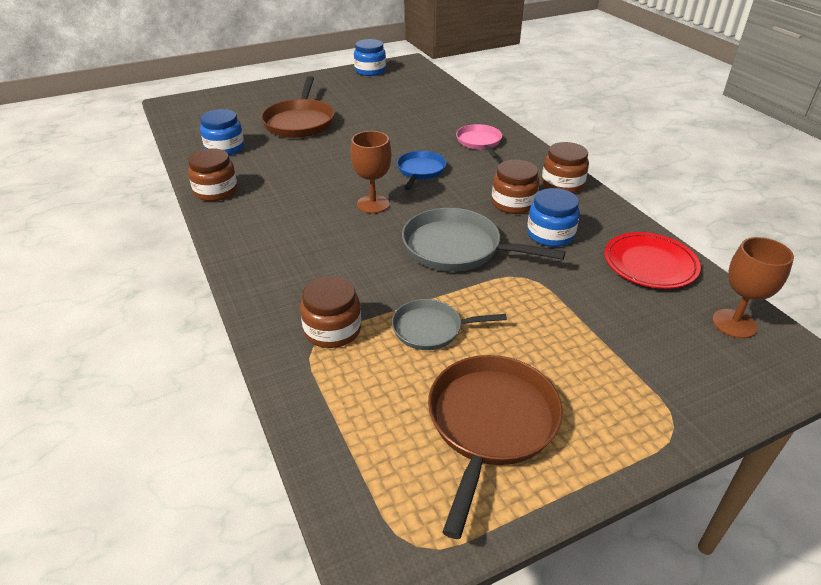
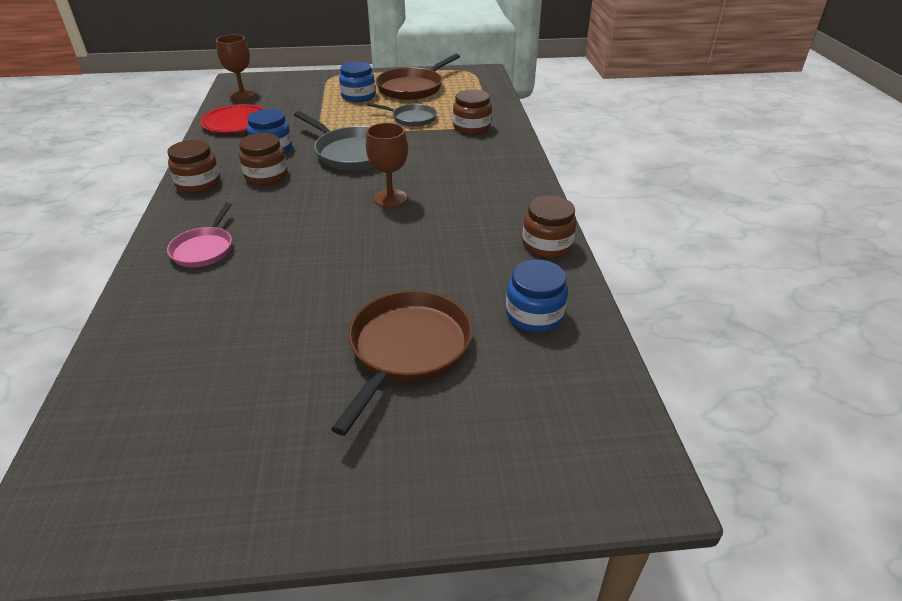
camera: 160 degrees left, 0 degrees up
blue jar [354,39,386,76] -> blue jar moved to [339,62,375,102]
blue pan [397,151,447,190] -> none

